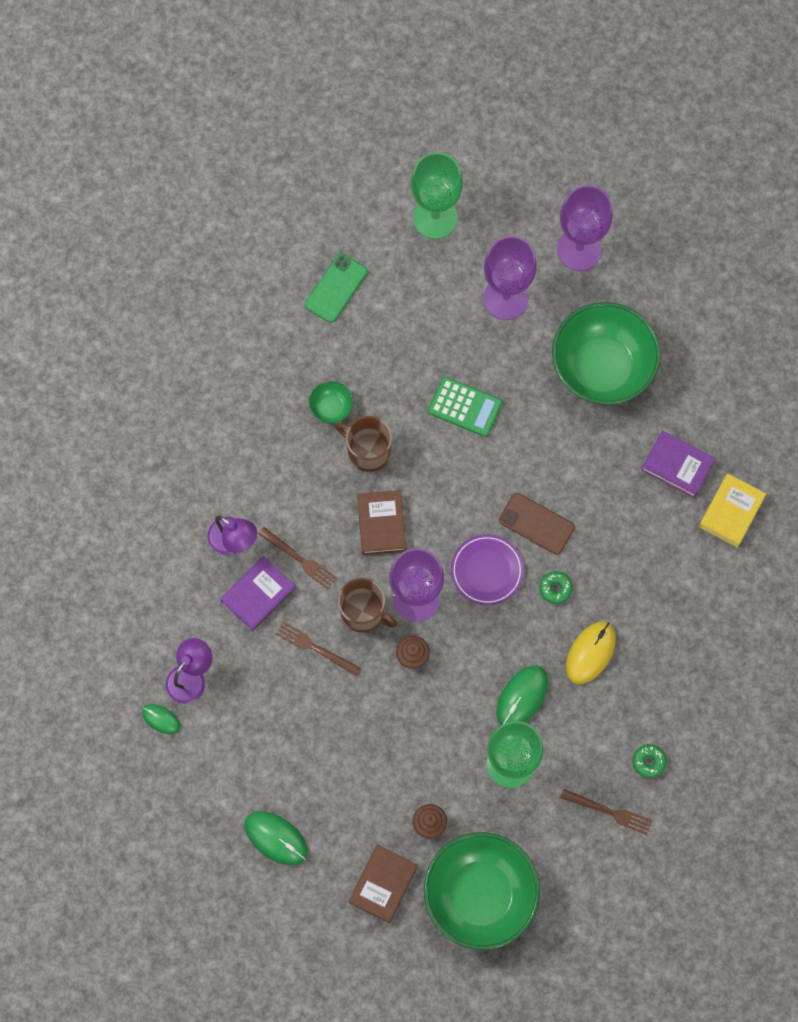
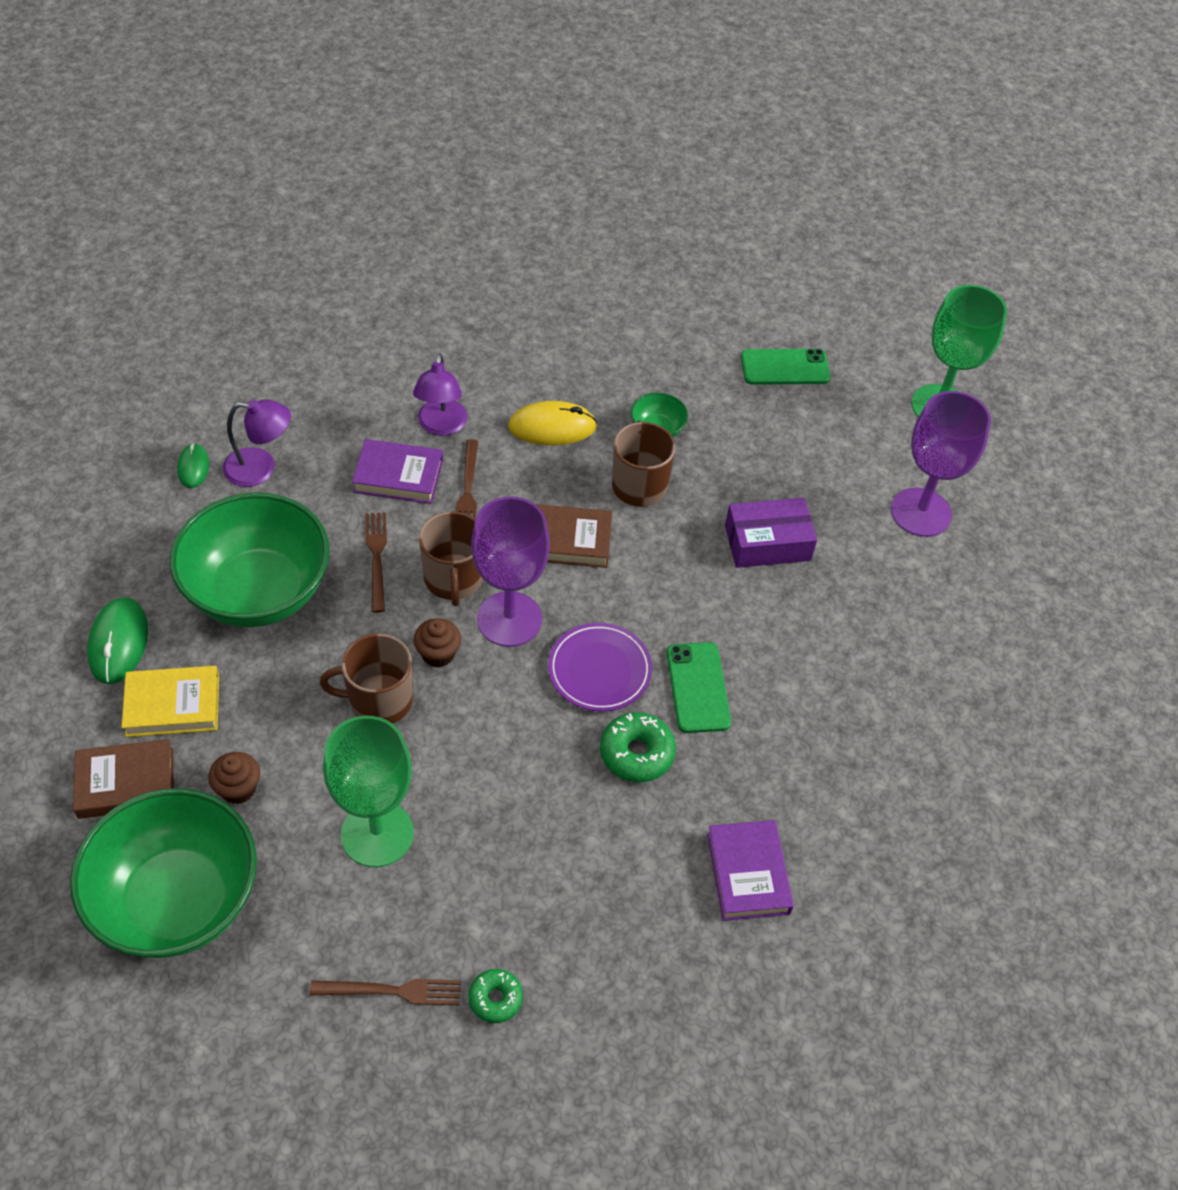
camera: 50 degrees right, 20 degrees down
brown book [357,490,406,555] -> brown book turned 45 degrees clockwise [535,504,612,568]
green calculator [428,377,502,437] -> purple box [725,498,817,568]
green mouse [497,666,548,725] -> none
brown phone [499,493,575,554] -> green phone [667,642,731,733]
green donut [539,571,573,604] -> green donut [600,712,676,782], size x1.56
green bowl [552,302,660,405] -> green bowl moved to [170,493,330,627]
purple goblet [557,185,613,271] -> none
brown fork [560,789,652,835] -> brown fork turned 75 degrees counterclockwise [310,979,461,1005]
yellow mouse [566,622,616,684] -> yellow mouse moved to [508,401,597,445]
purple book [641,431,715,498] -> purple book moved to [707,820,794,921]
yellow book [699,473,766,548] -> yellow book moved to [121,666,219,737]
none -> brown mug [320,633,413,724]

